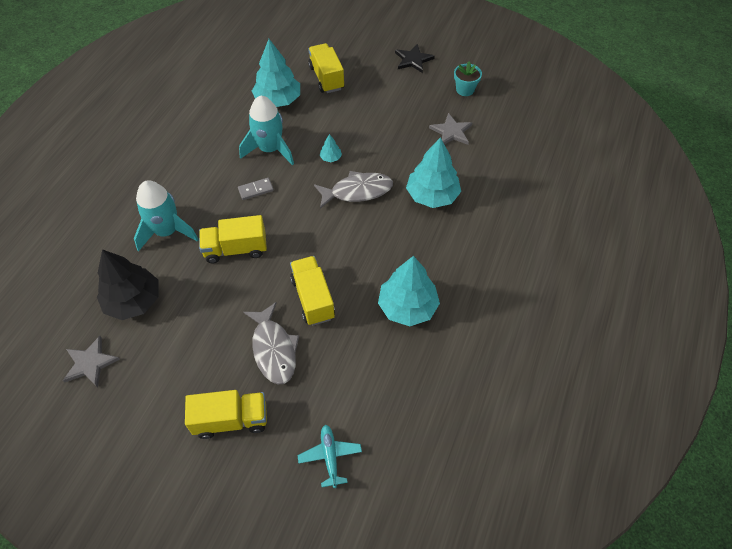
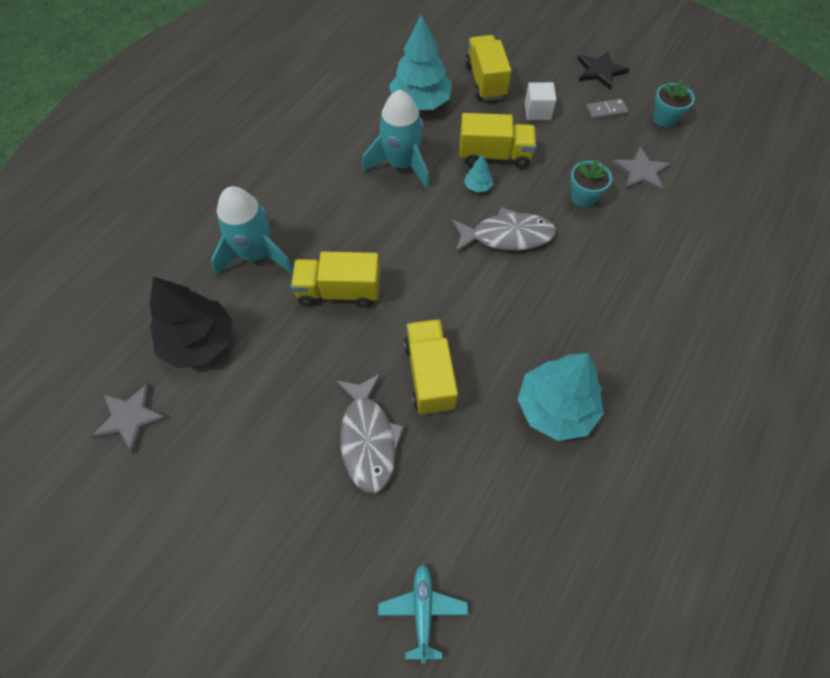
camera: 10 degrees right, 5 degrees up
yellow truck [185,390,267,439] -> yellow truck moved to [459,113,536,168]
grey domino [238,178,274,200] -> grey domino moved to [586,99,629,120]
turquoise tree [406,137,461,208] -> none
none -> white cube [525,82,556,120]
none -> turquoise flower pot [570,159,612,207]

